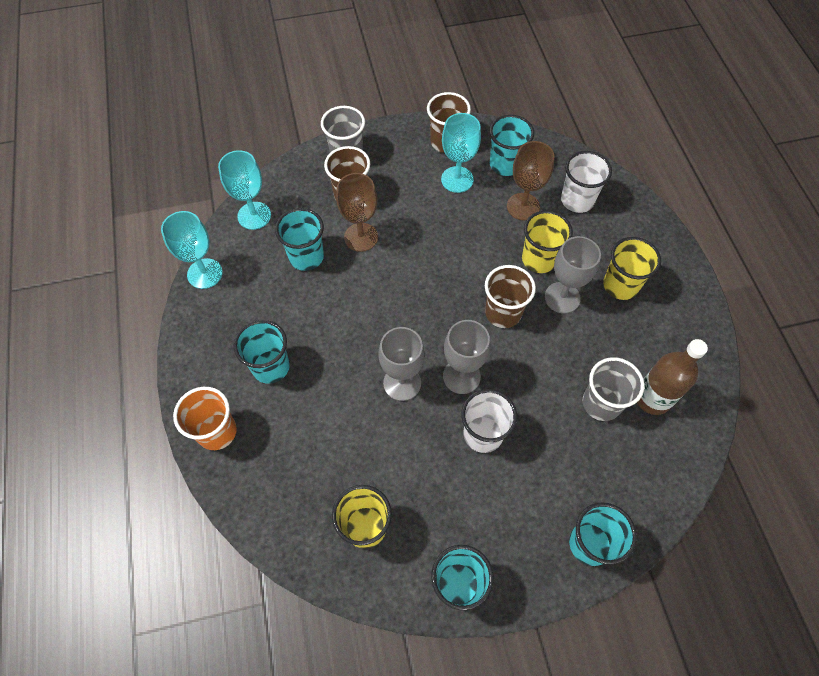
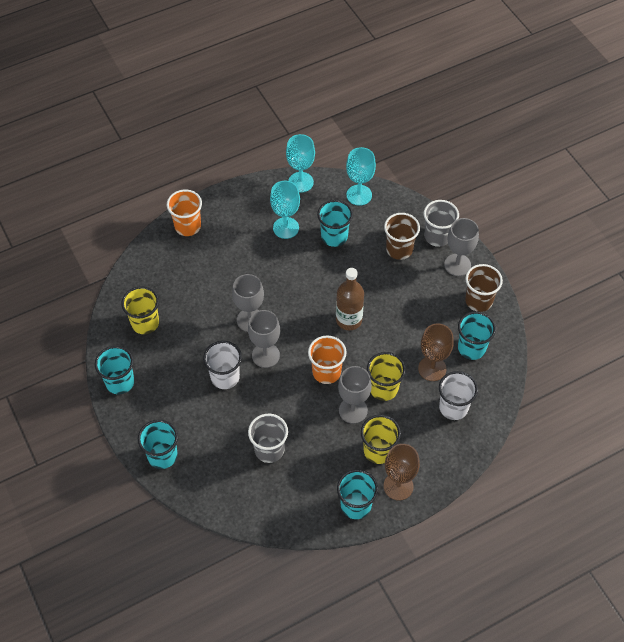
camera: 75 degrees right, 5 degrees down
turquoise cup [233,320,290,384] -> turquoise cup moved to [337,469,378,519]
brown goblet [336,173,378,252] -> brown goblet moved to [384,444,420,500]
turquoise goblet [441,113,481,193] -> turquoise goblet moved to [270,181,300,239]
brown cup [485,265,536,328] -> orange cup [308,336,347,384]
brown bottle [637,339,708,415] -> brown bottle moved to [336,268,364,330]
none -> grey goblet [444,218,479,276]

